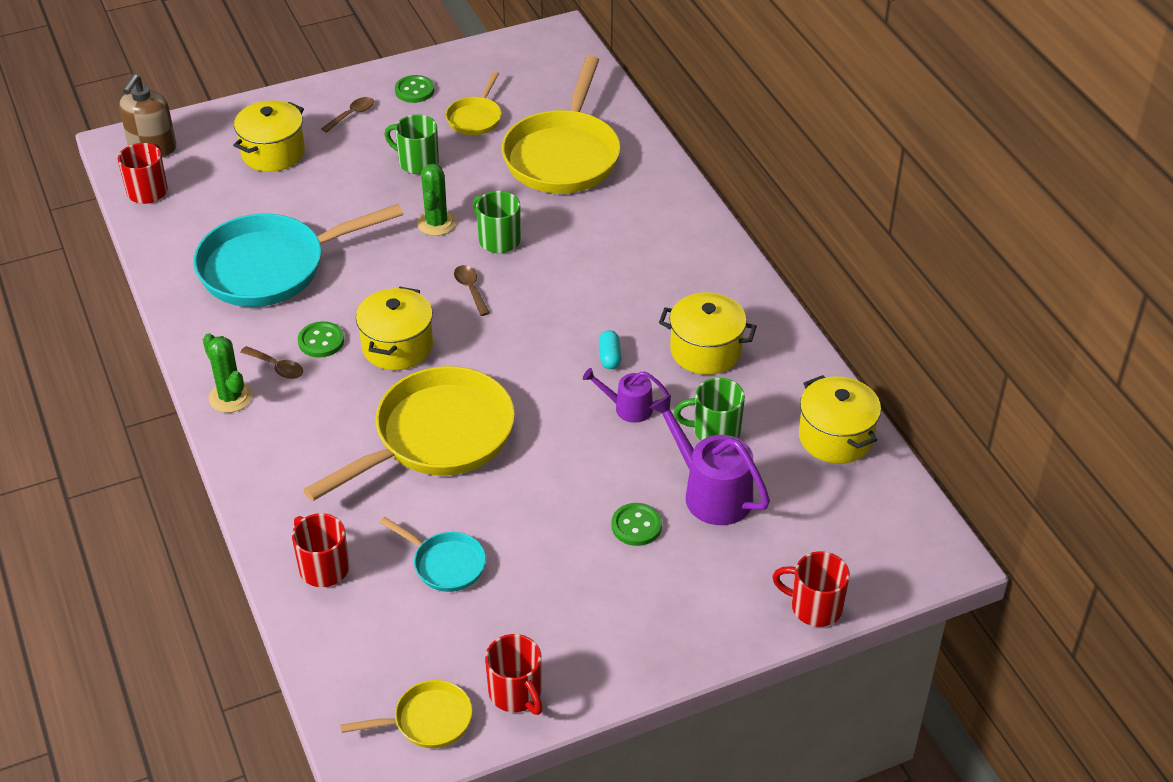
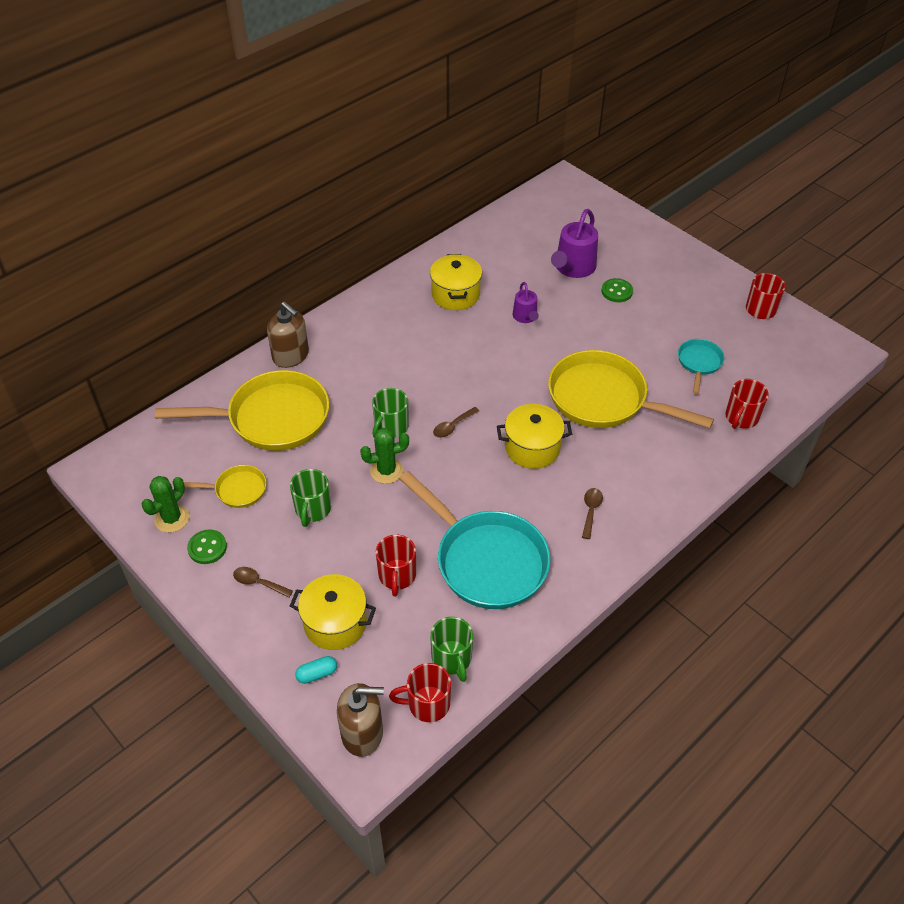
camera: 110 degrees left, 5 degrees up
green cactus [203,333,252,413] -> green cactus moved to [142,476,189,533]
green button [298,321,344,358] -> none
yellow pan [340,680,473,748] -> none
turquoise capsule [599,330,621,369] -> turquoise capsule moved to [295,656,337,684]
green mug [674,378,745,441] -> green mug moved to [430,617,473,682]
red mug [772,551,850,627] -> red mug moved to [376,535,416,597]
yellow pot [799,375,881,464] -> none
none -> brown soap dispenser [267,302,309,368]

